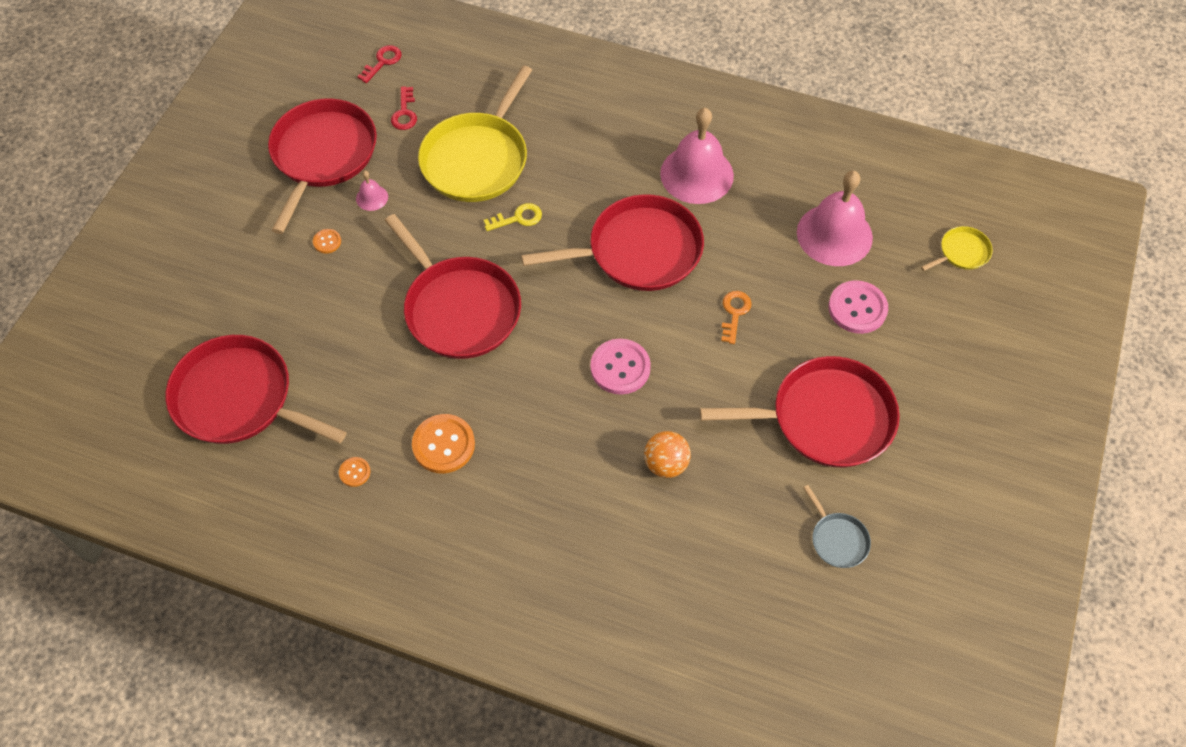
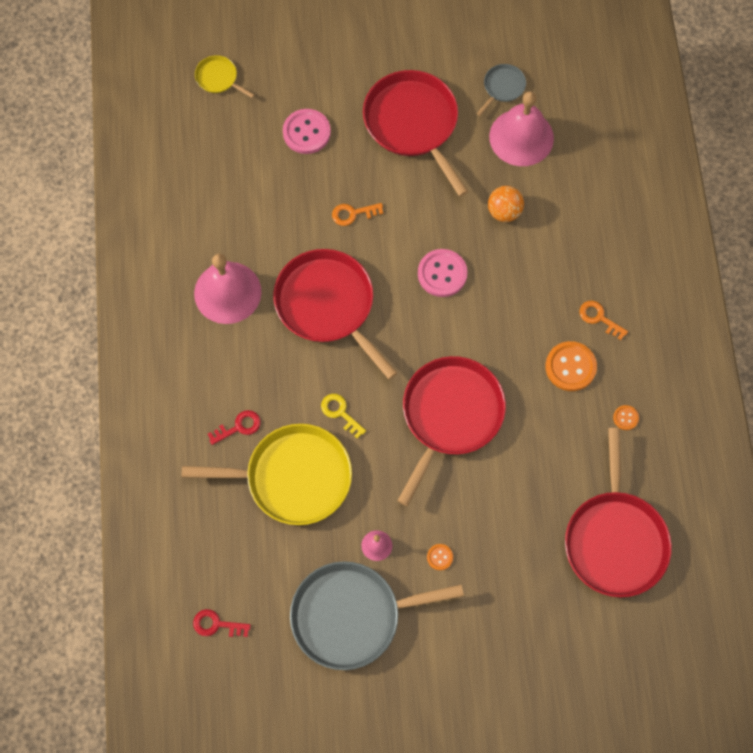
camera: 115 degrees left, 10 degrees up
red pan [268,98,377,234] -> grey pan [290,561,464,670]
red key [391,86,417,130] -> red key moved to [208,410,261,445]
pink bell [797,171,873,266] -> pink bell moved to [489,91,554,166]
none -> orange key [579,301,628,340]

